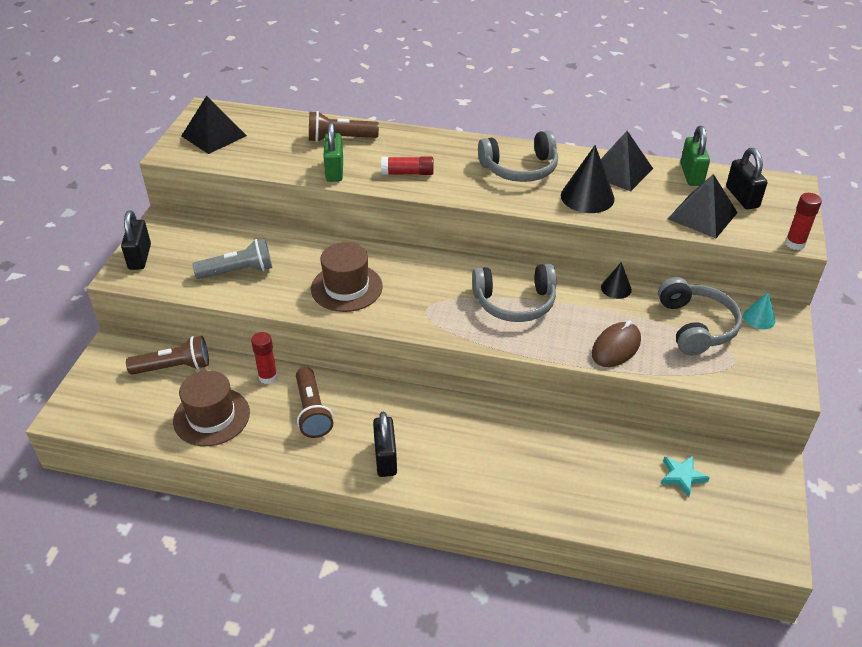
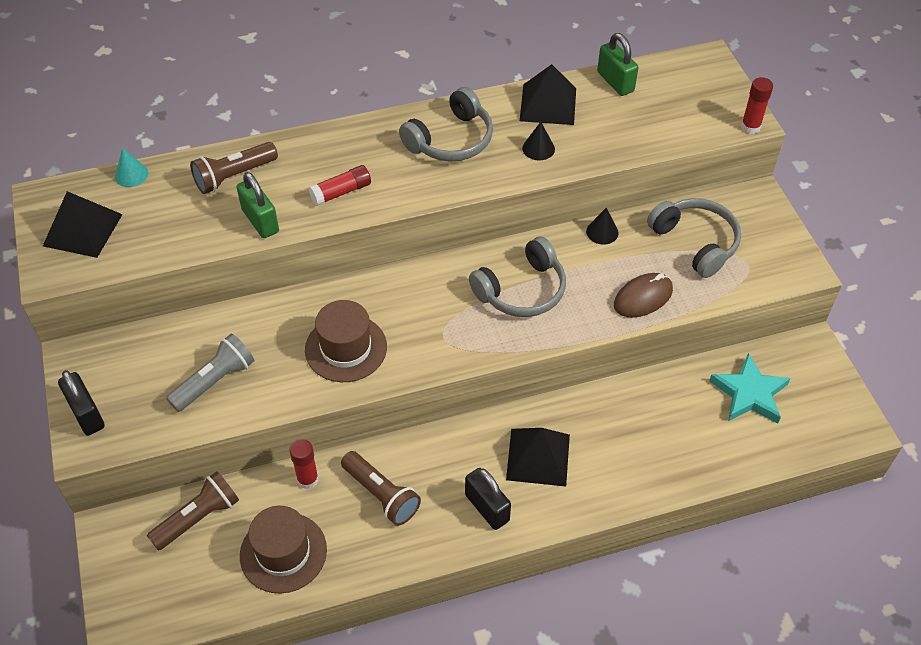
camera: 30 degrees left, 10 degrees up
black cone [561,145,615,213] -> black cone [522,122,555,161], size x0.56
brown mouse [592,320,641,367] -> brown mouse turned 45 degrees clockwise [614,273,673,318]
turquoise star [661,456,710,497] -> turquoise star [709,353,791,423], size x1.68
black pyramid [668,174,738,238] -> black pyramid moved to [506,428,570,487]
black padlock [726,148,767,209] -> none
turquoise cone [743,292,775,329] -> turquoise cone moved to [115,148,149,187]

